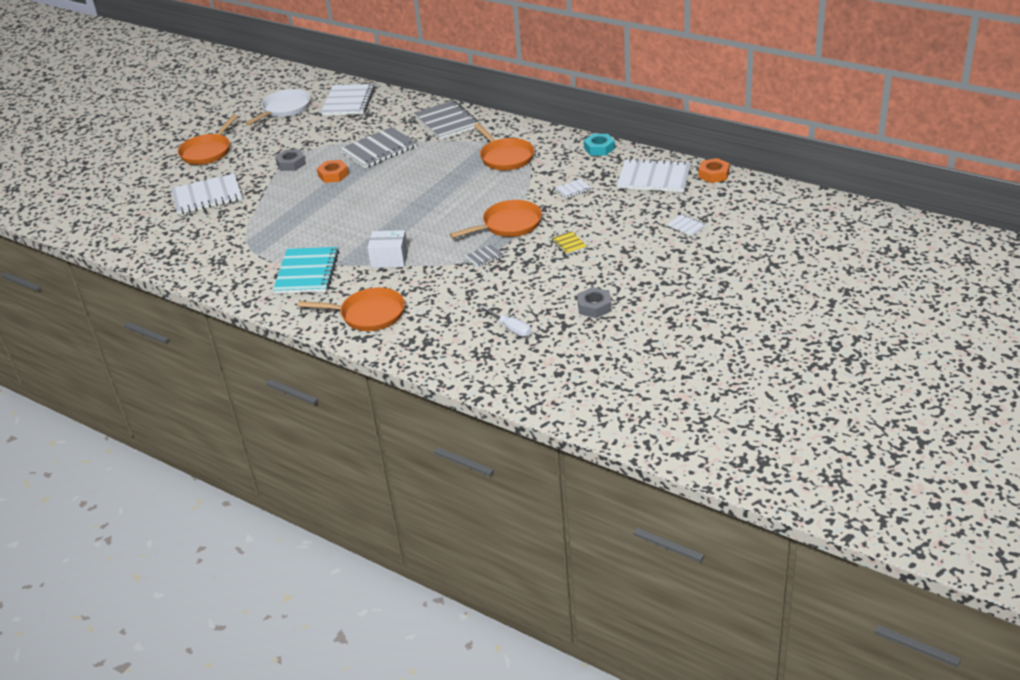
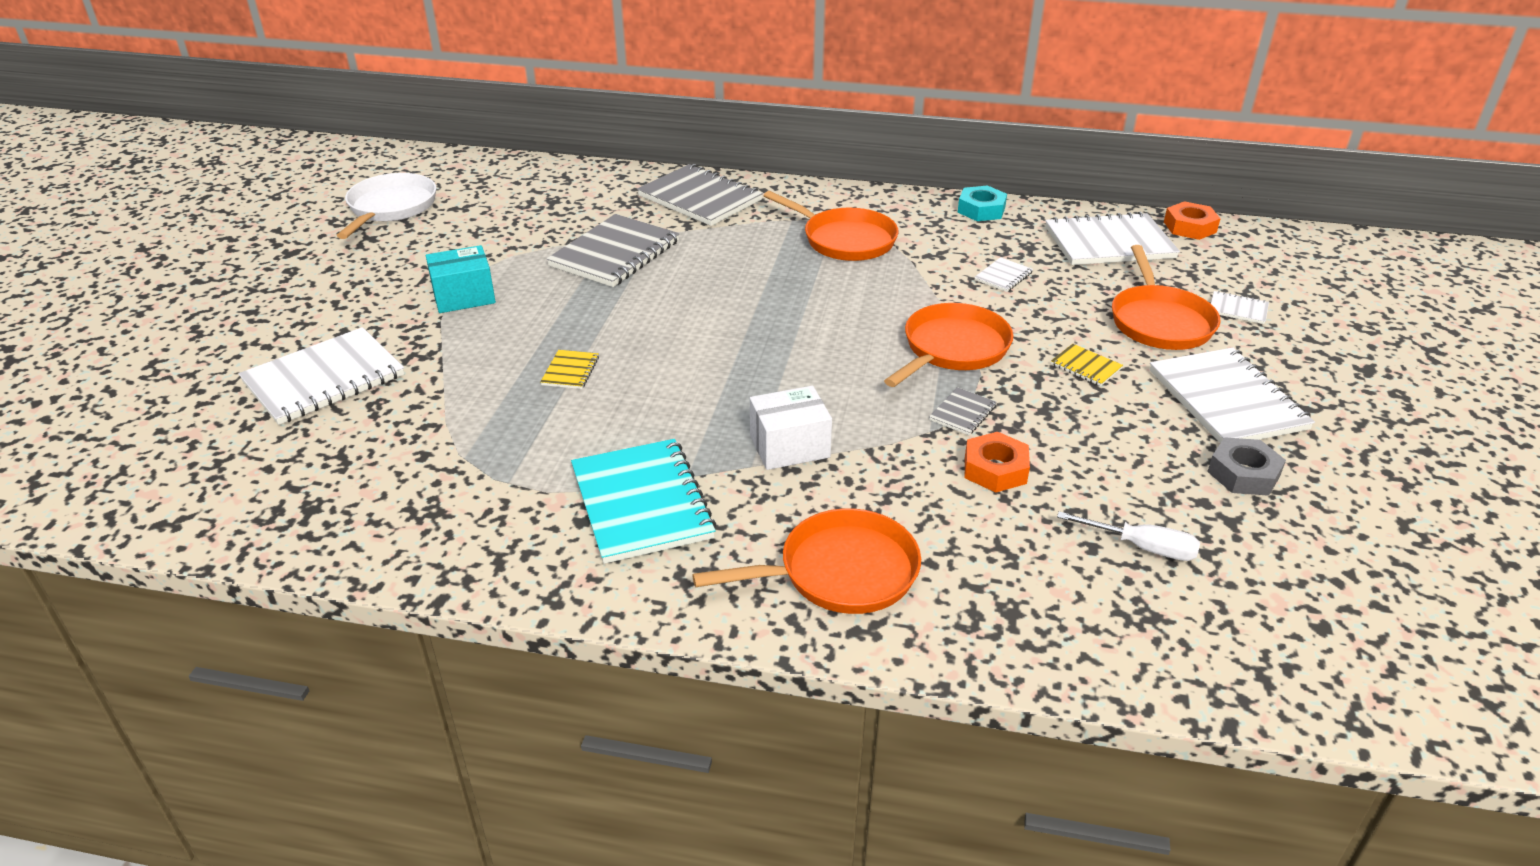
camera: 25 degrees left, 0 degrees up
orange pan [178,114,238,165] -> orange pan moved to [1112,245,1221,350]
grey nut [275,149,306,171] -> turquoise box [426,245,496,313]
orange nut [317,160,349,183] -> orange nut moved to [965,432,1030,492]
white notebook [321,84,375,116] -> white notebook moved to [1150,348,1315,443]
none -> yellow notebook [541,350,599,389]

